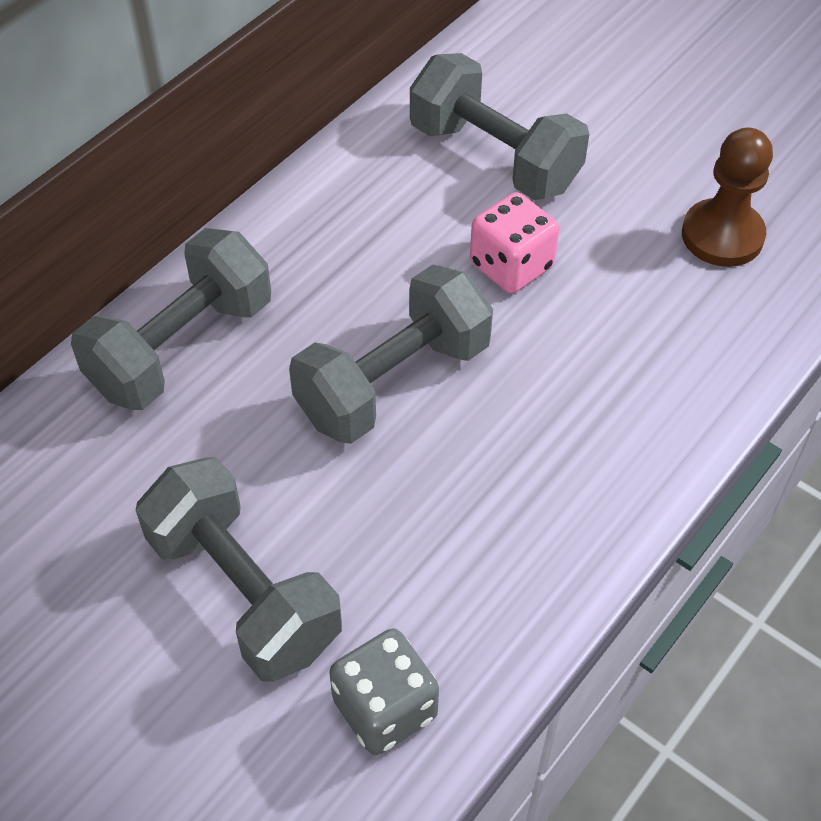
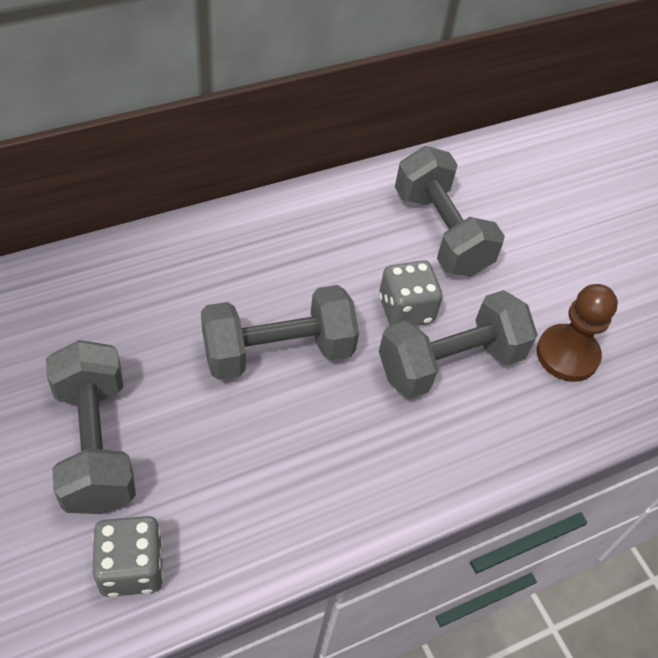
camera: 20 degrees right, 0 degrees up
grey dumbbell [71,228,271,410] -> grey dumbbell moved to [379,290,538,399]
pink dice [470,192,559,293] -> grey dice [379,260,443,326]

